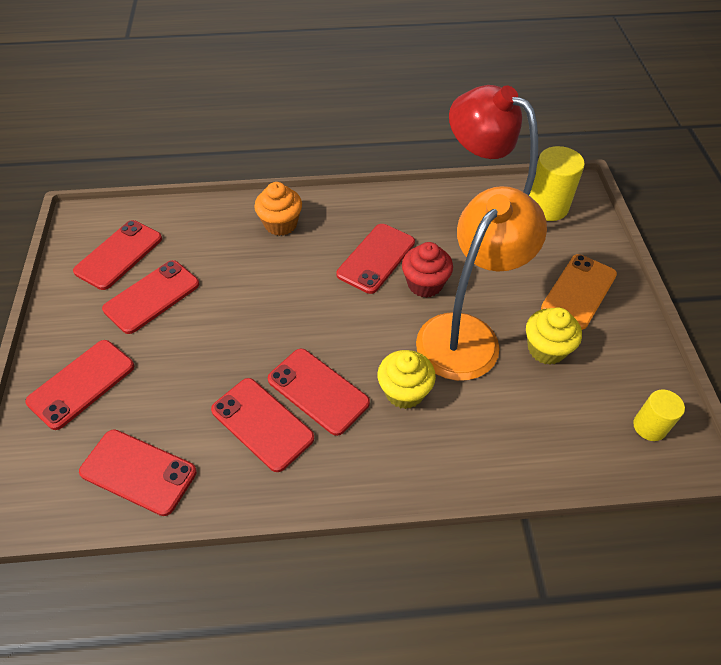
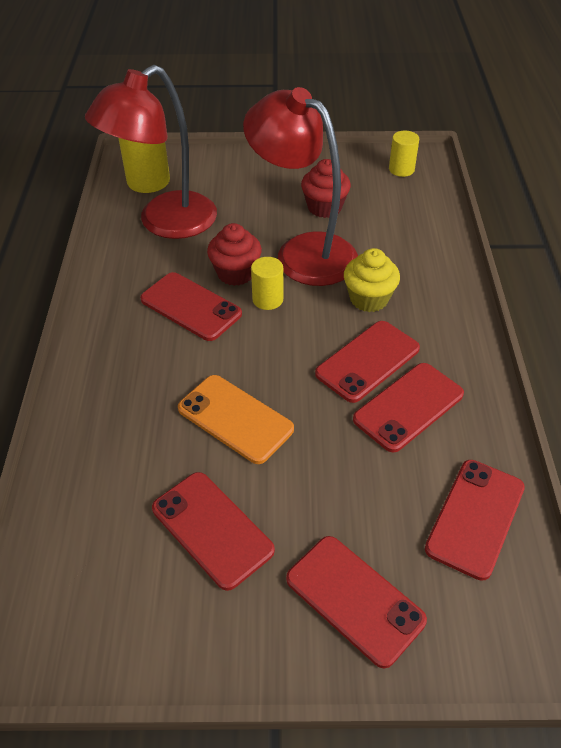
camera: 85 degrees left, 5 degrees down
red phone [73,220,162,290] -> none
orange cupcake [254,182,302,236] -> none
orange lamp [416,186,547,381] -> red lamp [243,87,358,286]
yellow cupcake [526,307,582,365] -> red cupcake [301,159,351,218]
orange phone [541,254,617,330] -> orange phone moved to [178,375,294,464]
none -> yellow cylinder [251,257,283,310]

